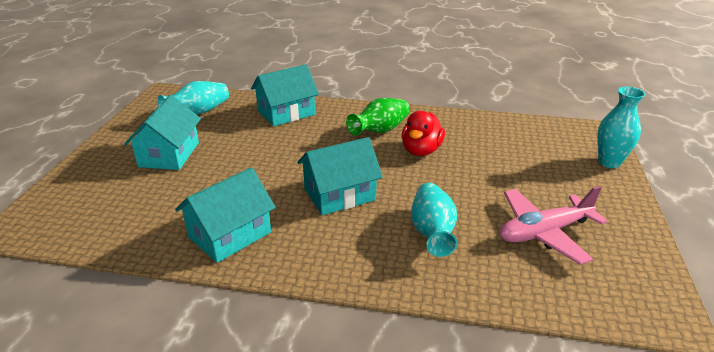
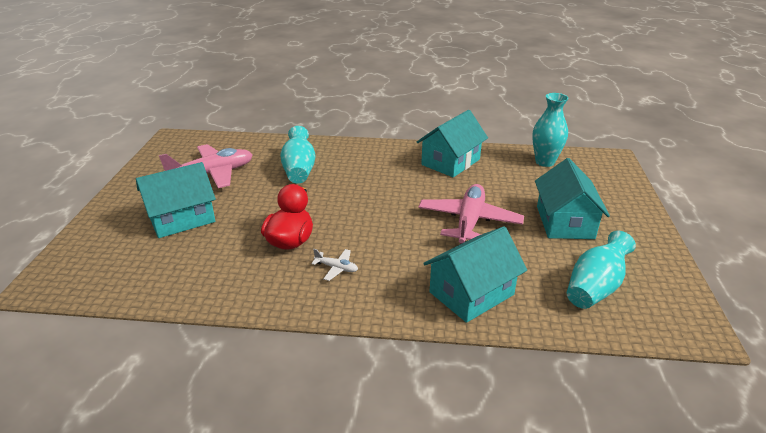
camera: 175 degrees right, 0 degrees up
turquoise house [298,137,383,215] -> turquoise house moved to [136,162,216,238]
green vase [346,98,410,136] -> white plane [311,249,358,281]
turquoise vase [597,87,645,168] -> turquoise vase moved to [532,93,569,167]
none -> pink plane [418,184,524,244]

